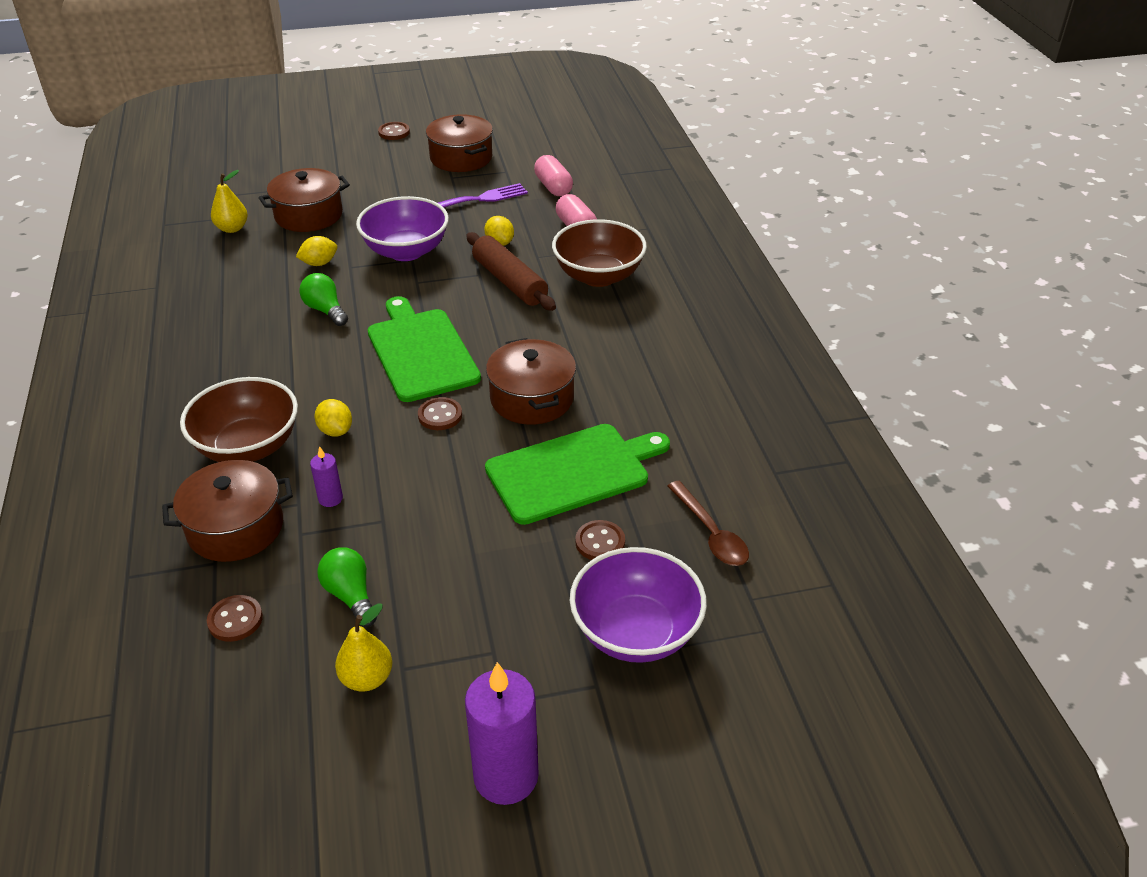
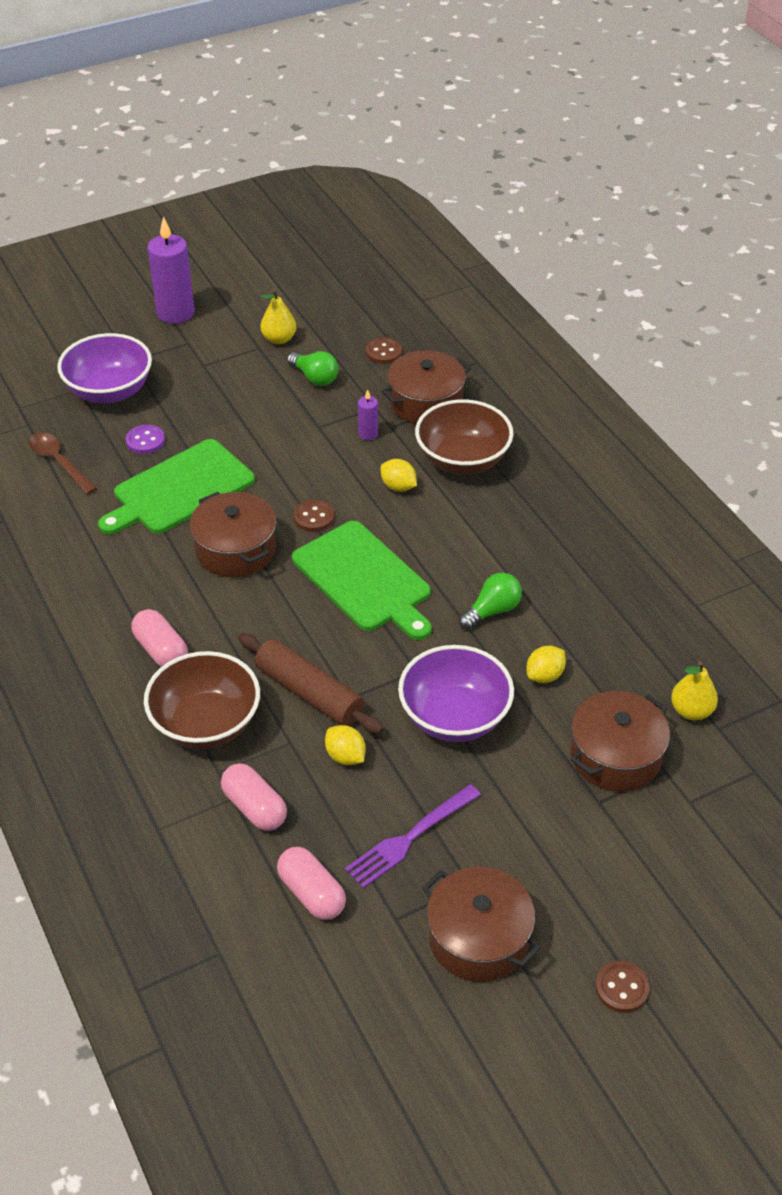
camera: 165 degrees right, 5 degrees up
green light bulb [299,273,348,326] -> green light bulb turned 75 degrees counterclockwise [459,573,522,630]
brown button [575,520,625,560] -> purple button [126,425,165,454]
none -> pink capsule [131,609,188,667]

